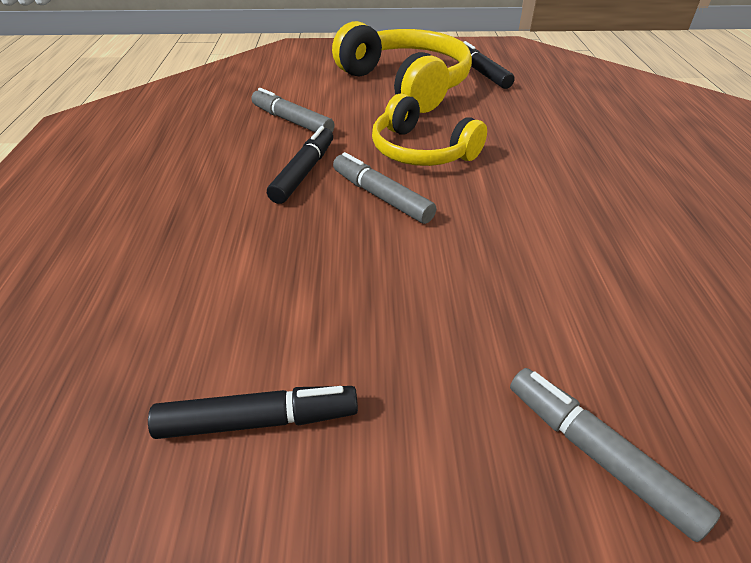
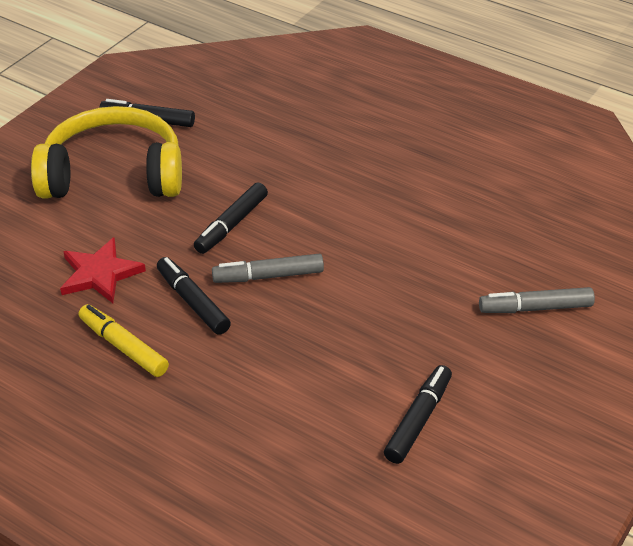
camera: 55 degrees left, 0 degrees up
grey marker [251,88,335,132] -> red star [60,237,146,303]
yellow headphones [372,93,487,166] -> black marker [194,183,268,254]
none -> yellow marker [79,304,169,377]

